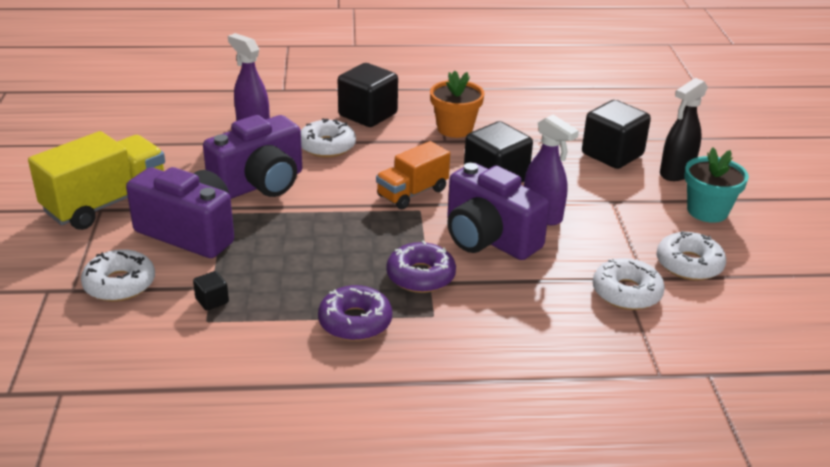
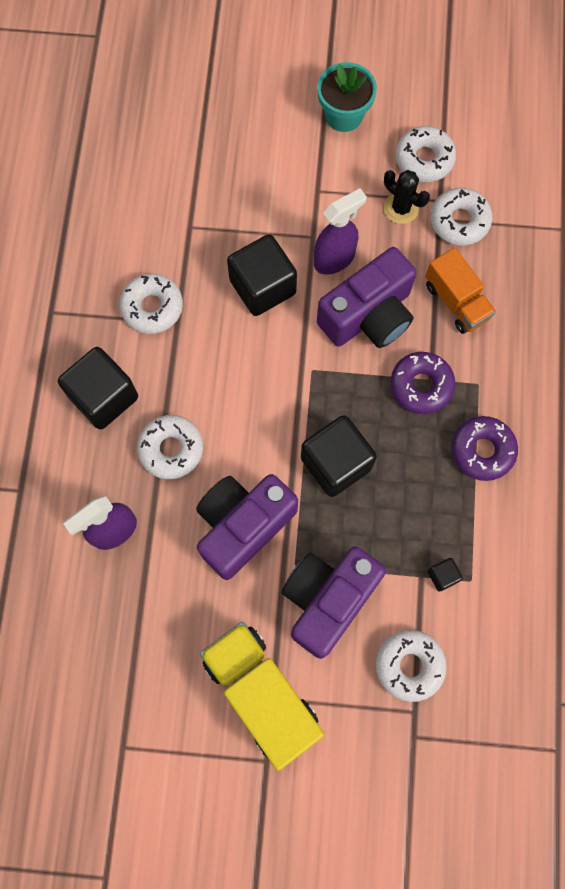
camera: 80 degrees left, 40 degrees up
purple camera [203,115,302,199] -> purple camera turned 105 degrees counterclockwise [196,474,298,580]
orange truck [376,141,450,209] -> orange truck moved to [425,248,496,334]
orange flower pot [430,71,485,138] -> white donut [119,274,183,334]
black cube [582,100,651,169] -> black cube moved to [301,415,377,497]
black spray bottle [660,78,708,181] -> none
none -> black cactus [384,170,430,224]

